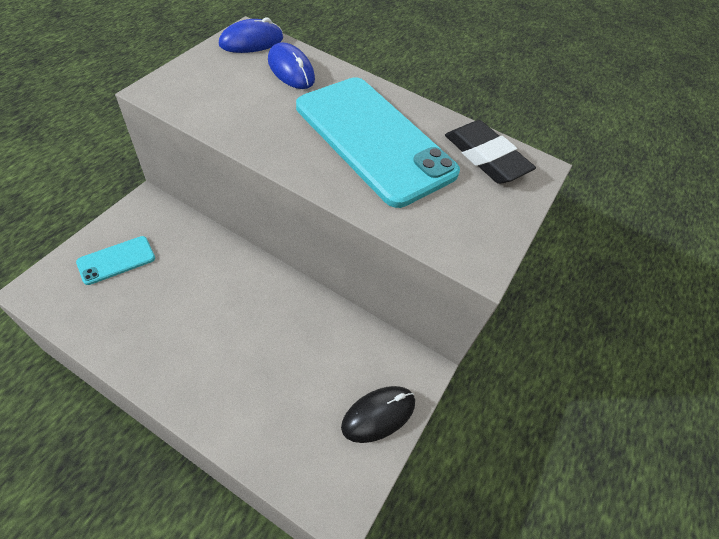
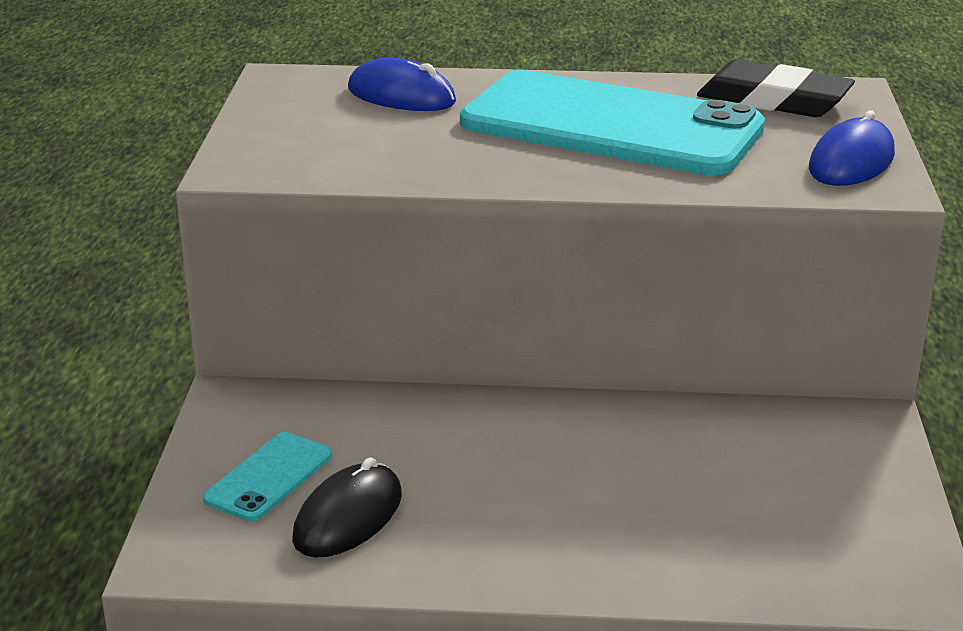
camera: 20 degrees left, 25 degrees down
blue mouse [219,17,283,53] -> blue mouse moved to [809,110,895,186]
black mouse [341,386,415,443] -> black mouse moved to [292,457,402,558]

